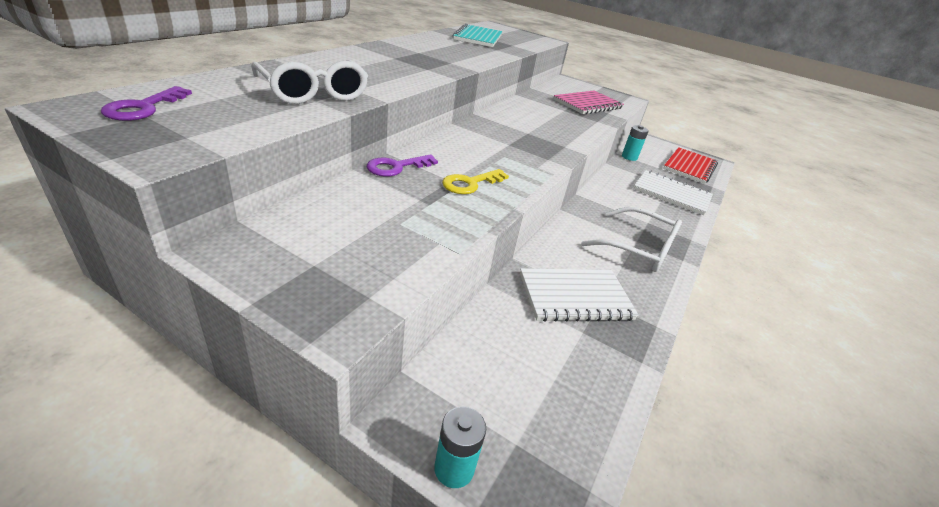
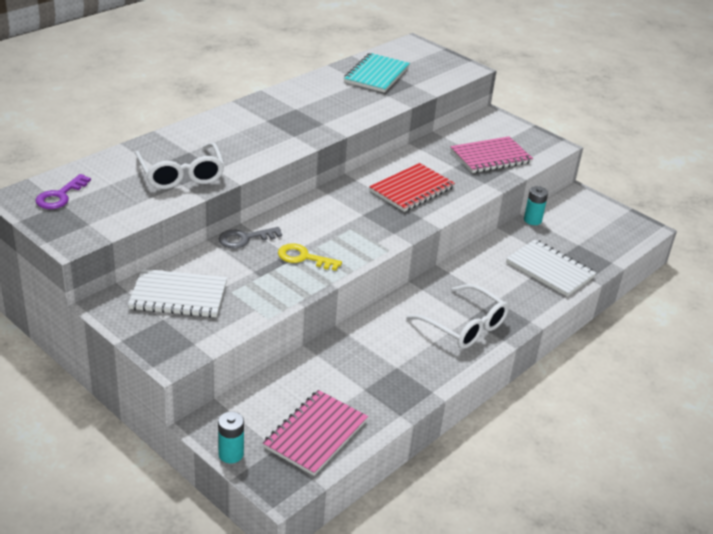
camera: 15 degrees right, 0 degrees up
purple key [367,154,438,177] -> grey key [219,227,282,248]
yellow key [442,169,509,194] -> yellow key turned 45 degrees clockwise [278,243,342,271]
white notebook [520,268,639,322] -> white notebook moved to [128,269,227,318]
red notebook [663,147,718,184] -> red notebook moved to [369,163,455,212]
none -> pink notebook [263,390,368,476]

